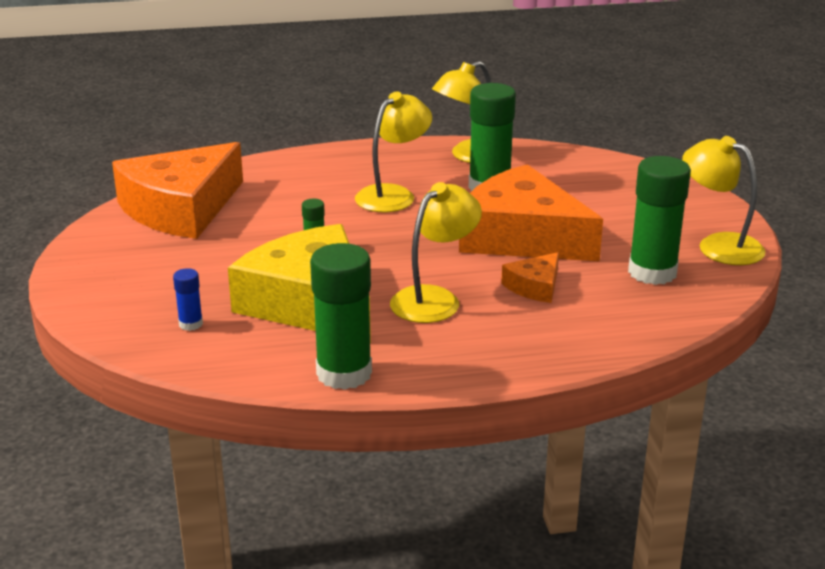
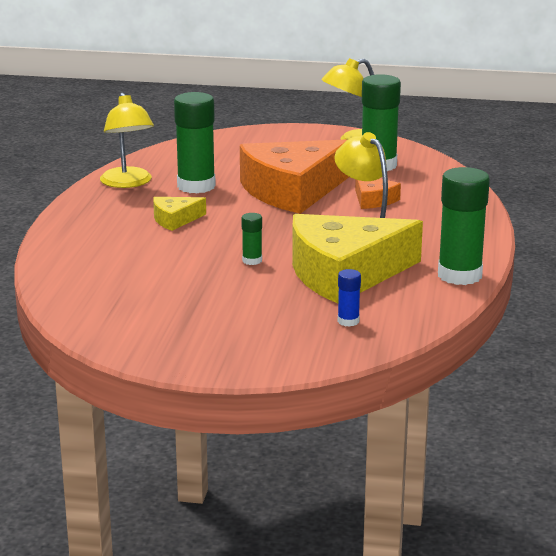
camera: 70 degrees left, 5 degrees down
orange cheese [112,142,243,239] -> none
yellow lamp [355,91,432,212] -> yellow cheese [153,197,206,231]

